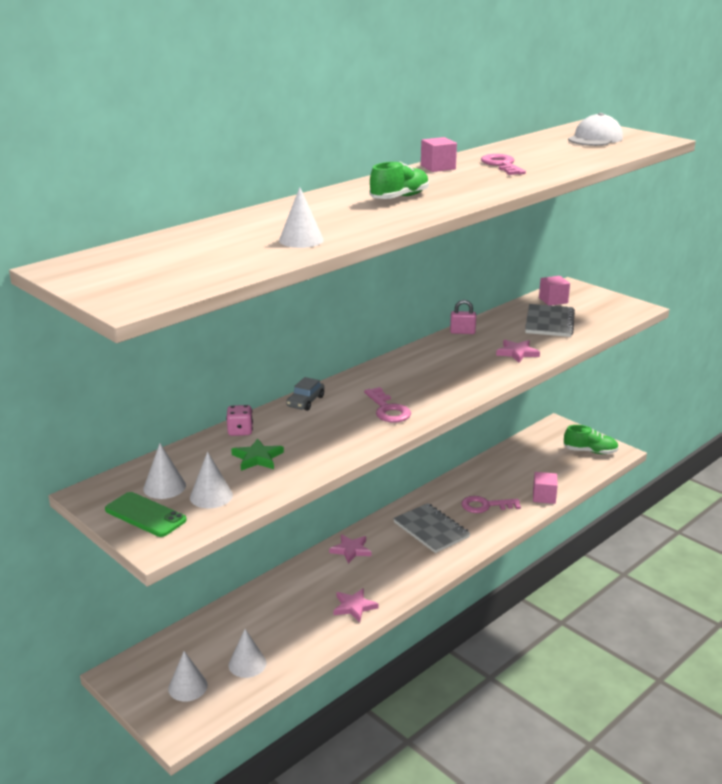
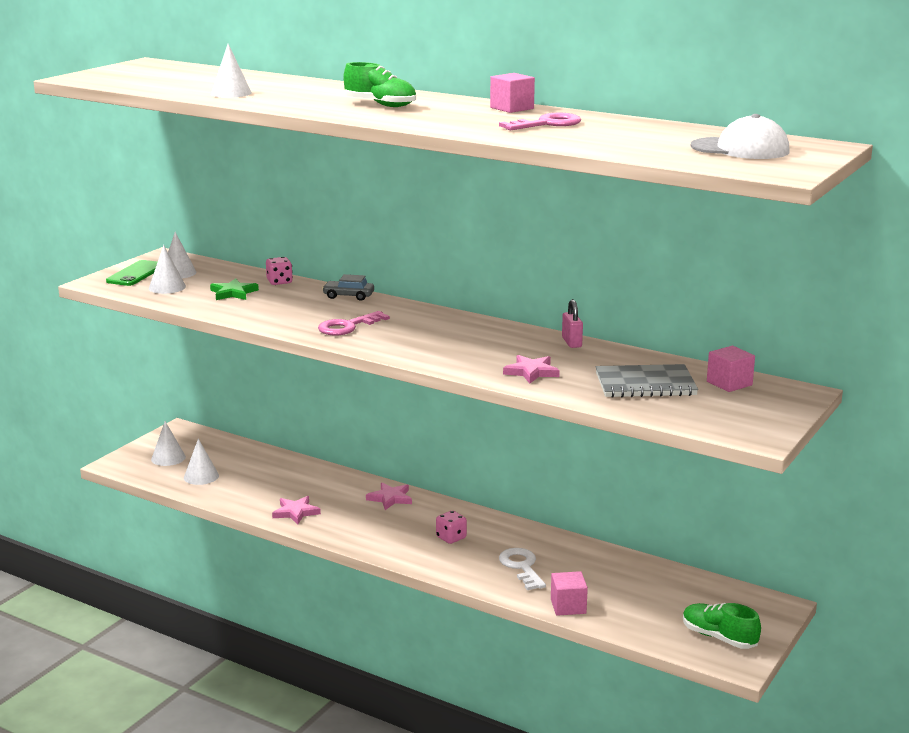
camera: 75 degrees right, 5 degrees down
grey notebook [393,503,470,553] -> pink dice [436,511,467,544]
pink key [461,496,521,513] -> white key [499,548,546,590]
green shoe [564,425,619,454] -> green shoe turned 135 degrees clockwise [683,603,761,649]

